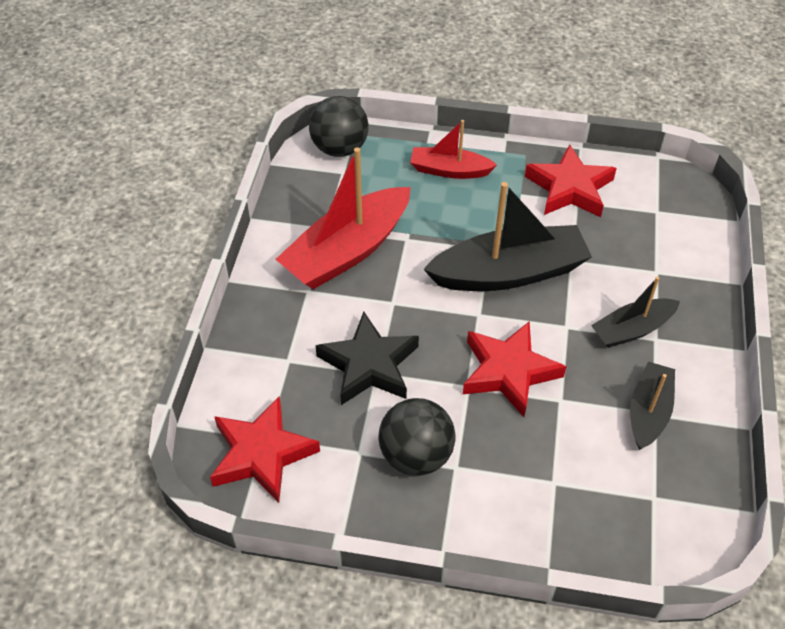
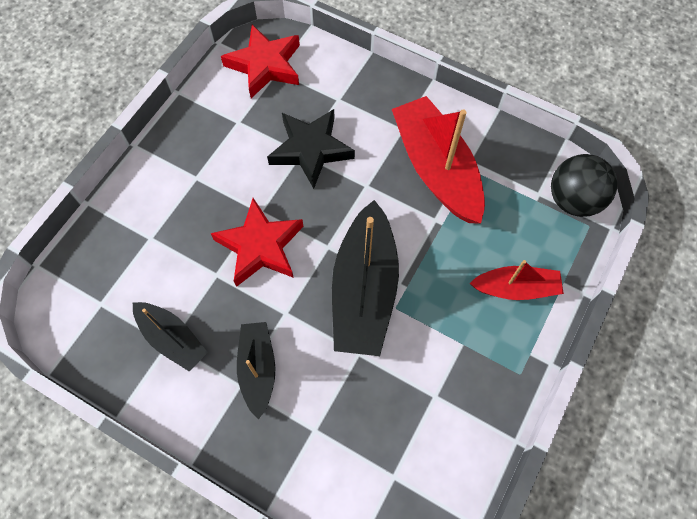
camera: 110 degrees right, 15 degrees up
black ball [378,398,455,476] -> none
red boat [410,120,497,179] -> red boat turned 60 degrees clockwise [470,260,564,300]
red star [525,144,617,217] -> none

